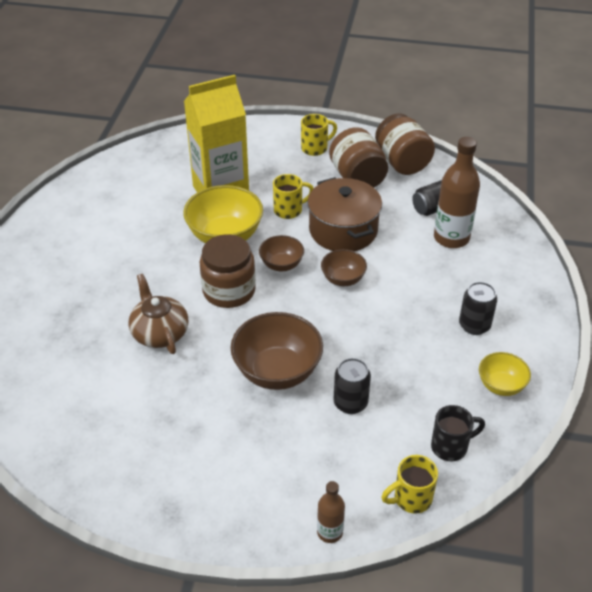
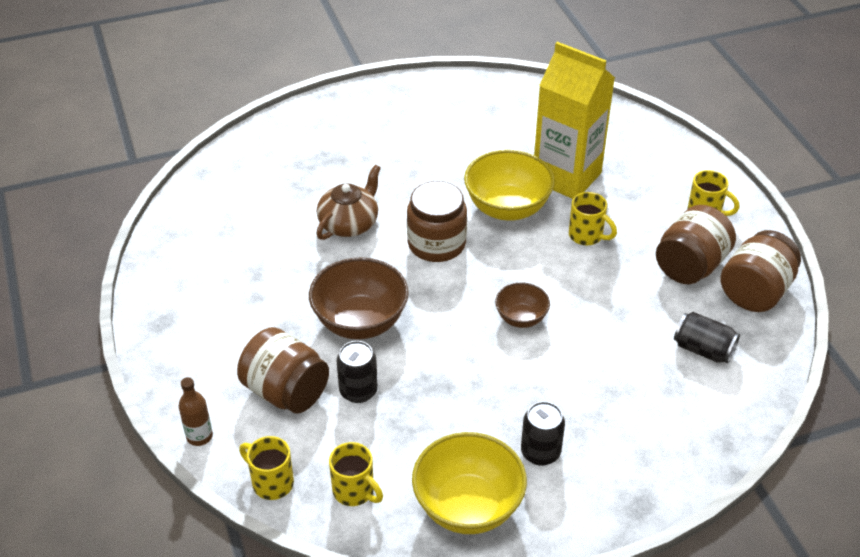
camera: 60 degrees right, 0 degrees up
brown bowl [259,235,304,271] -> none
brown pot [307,177,382,251] -> none
black mug [431,405,485,461] -> yellow mug [329,442,383,506]
brown bottle [434,137,480,248] -> none
yellow bowl [479,352,531,396] -> yellow bowl [412,432,527,534], size x1.79
none -> brown jar [237,327,329,413]

